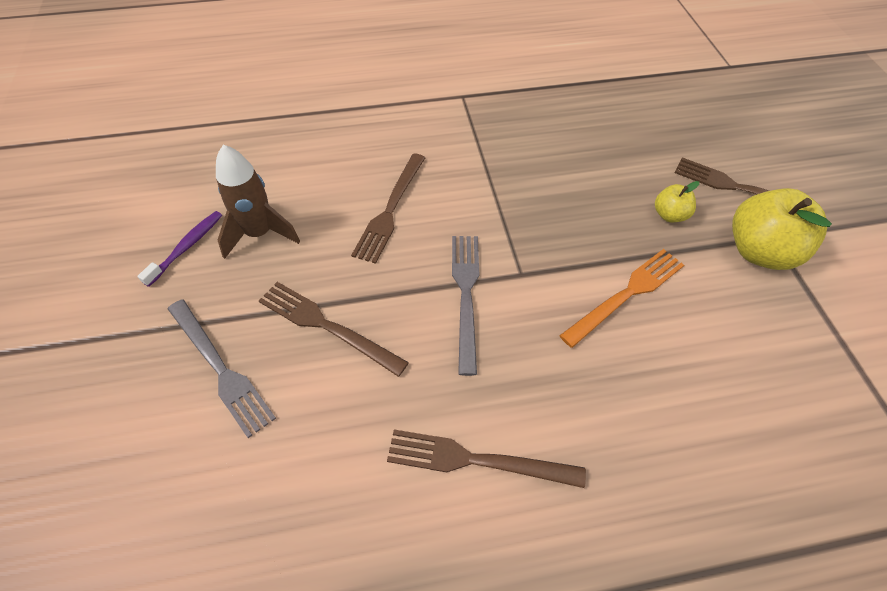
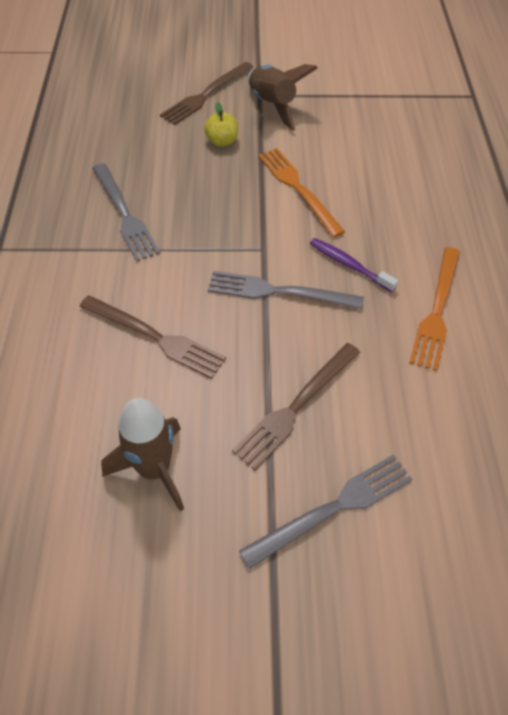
camera: 80 degrees left, 0 degrees up
purple toothbrush [137,211,222,287] -> purple toothbrush moved to [310,238,398,292]
brown fork [387,429,586,488] -> orange fork [409,247,460,371]
yellow apple [732,188,832,270] -> brown rocket [248,64,318,131]
none -> grey fork [92,163,160,261]

